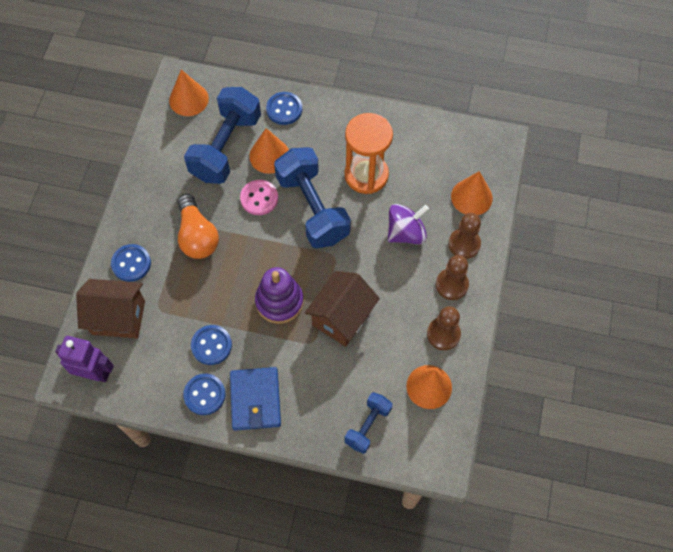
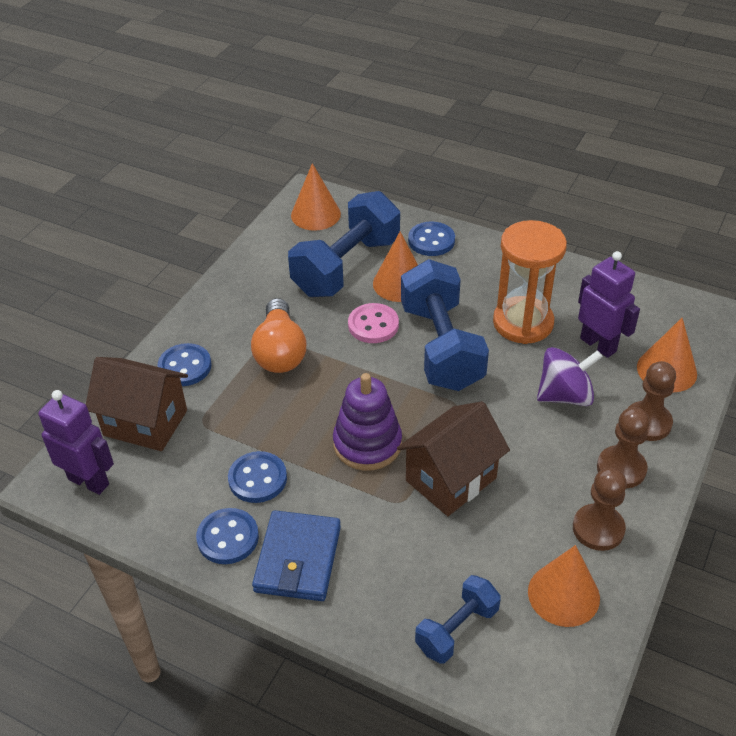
camera: 15 degrees right, 20 degrees down
none -> purple robot [578,251,640,358]

